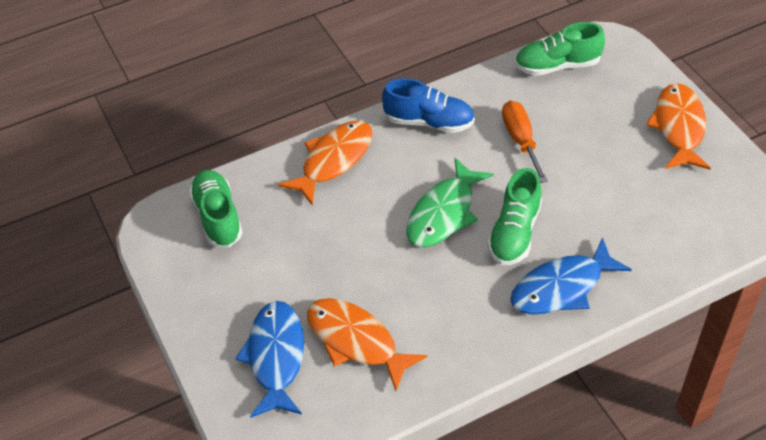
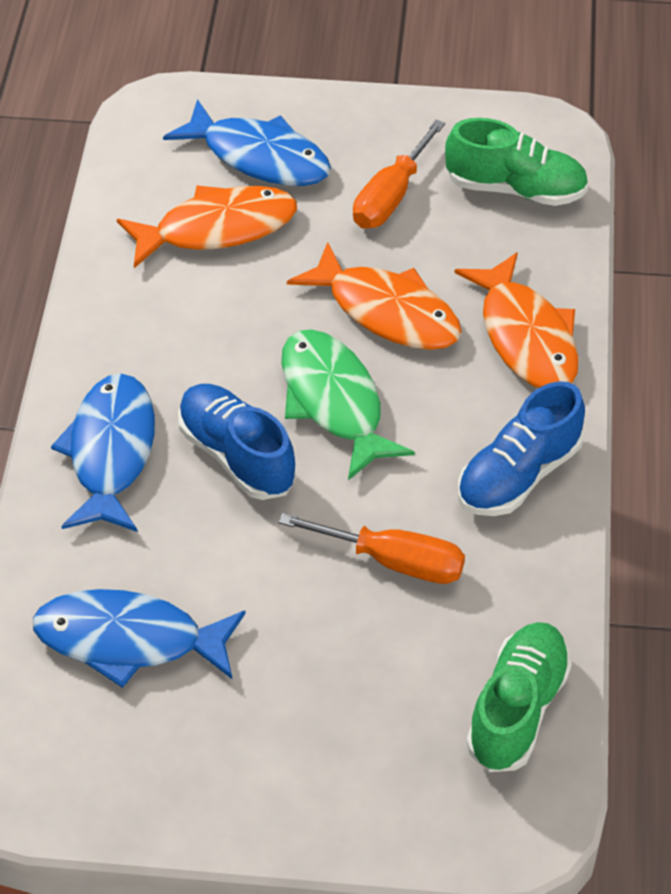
camera: 120 degrees right, 0 degrees up
green shoe [487,168,542,265] -> blue shoe [178,384,296,500]
orange fish [646,83,711,170] -> orange fish moved to [287,242,462,350]
none -> blue fish [32,589,246,688]
none -> orange screwdriver [353,120,445,229]

